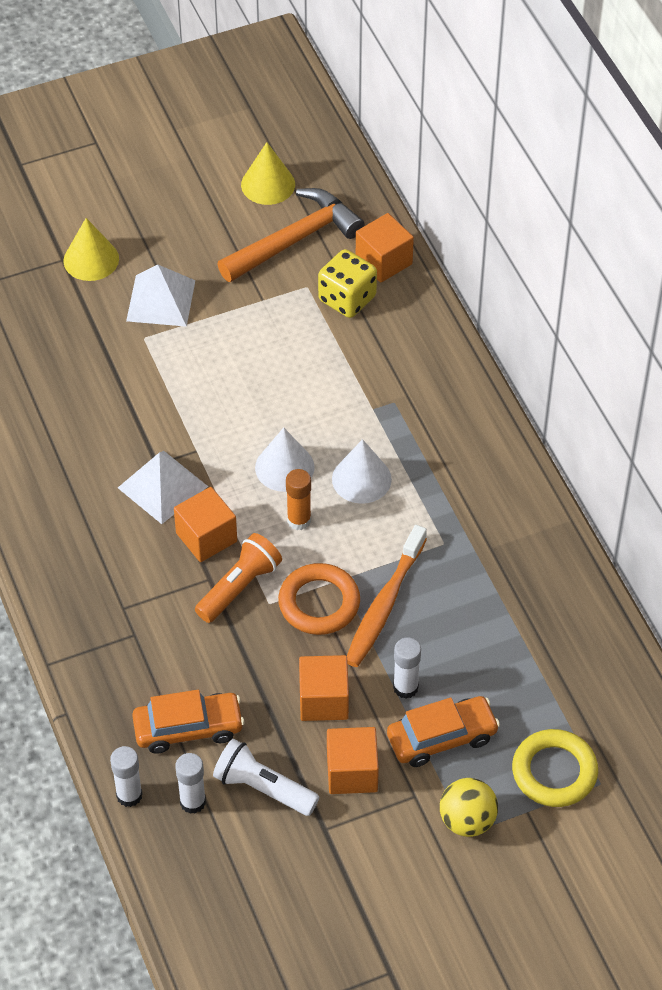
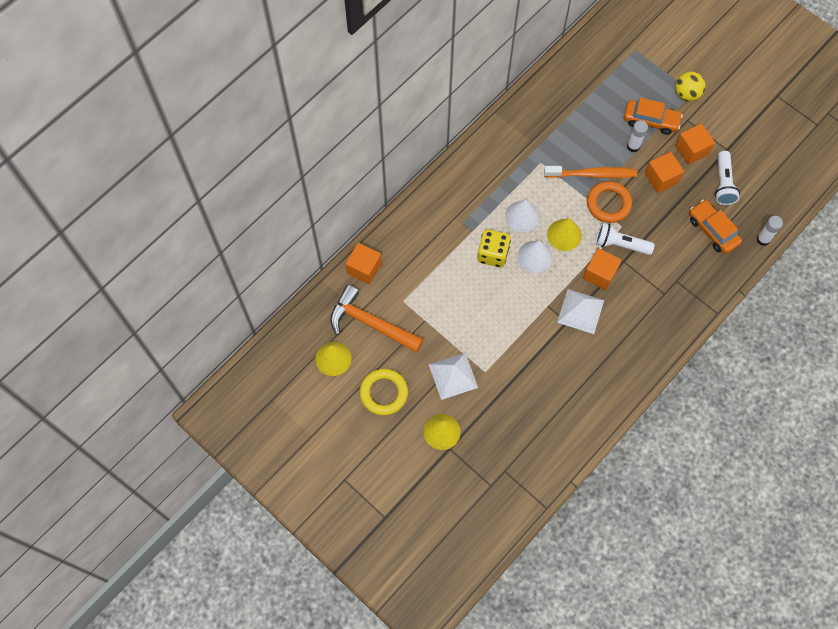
camera: 115 degrees left, 15 degrees up
white glue stick [175,753,206,814] -> none
orange flashlight [195,533,282,623] -> white flashlight [596,223,655,255]
orange glue stick [286,469,311,530] -> yellow cone [547,218,582,251]
yellow dice [318,249,377,318] -> yellow dice moved to [477,229,511,267]
orange car [387,696,500,767] -> orange car turned 150 degrees clockwise [624,98,683,135]
yellow ring [512,729,598,807] -> yellow ring moved to [360,369,408,415]

